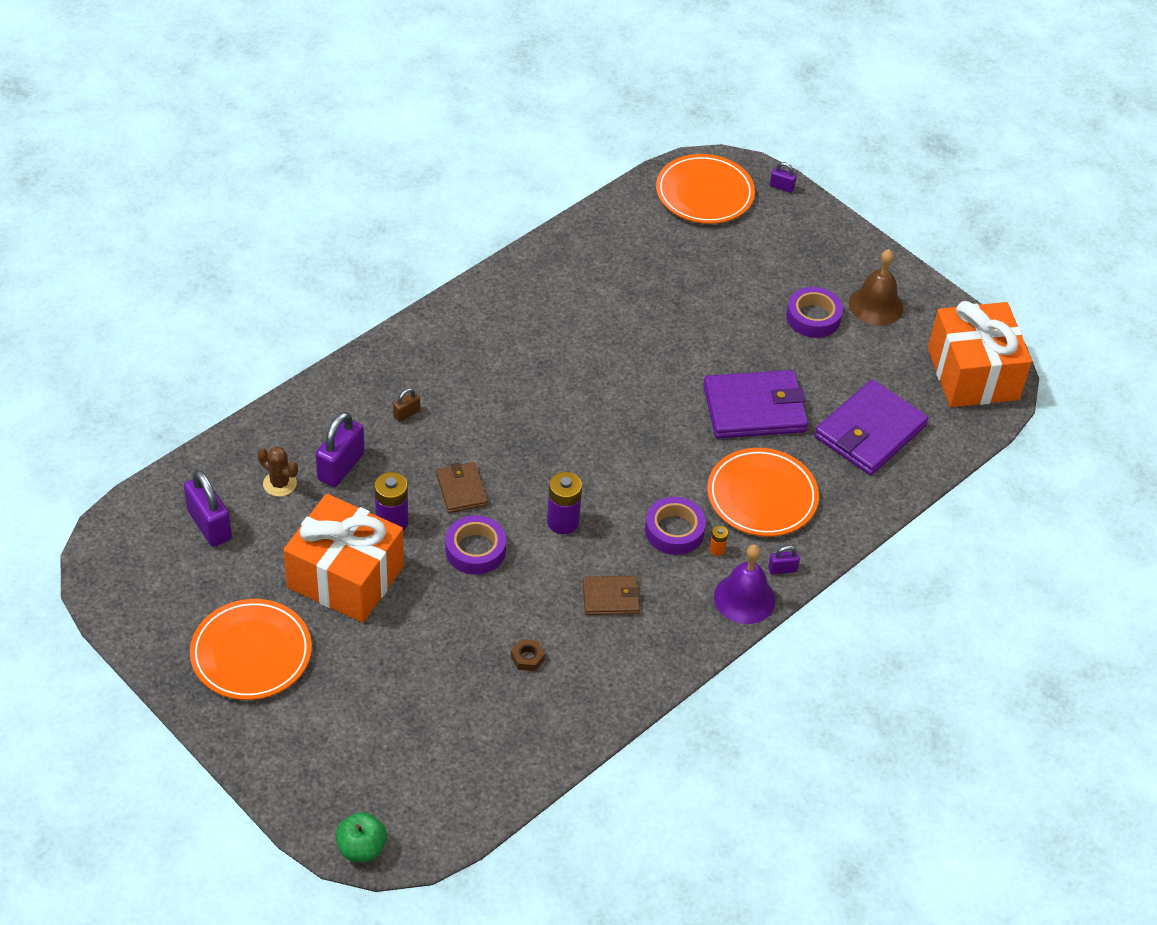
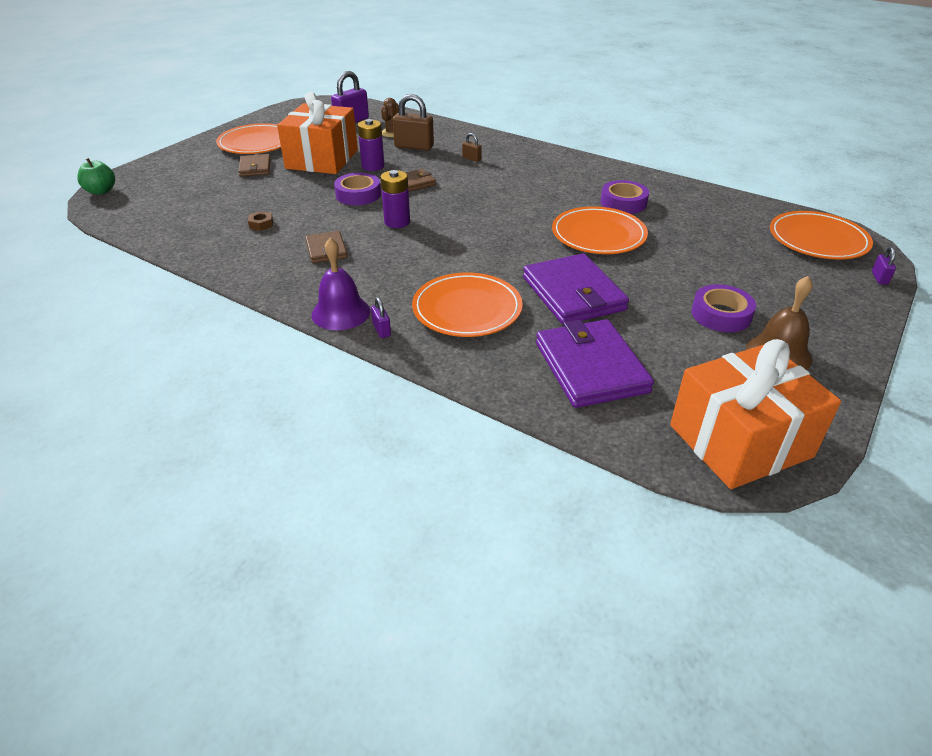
camera: 80 degrees right, 10 degrees down
purple padlock [316,412,365,487] -> brown padlock [393,94,434,151]
purple tape [645,497,706,555] -> purple tape moved to [600,180,649,214]
orange battery [709,526,728,556] -> none
purple wallet [815,379,928,475] -> purple wallet turned 45 degrees clockwise [536,319,654,408]
none -> brown wallet [238,154,270,177]
none -> orange plate [552,206,648,254]

